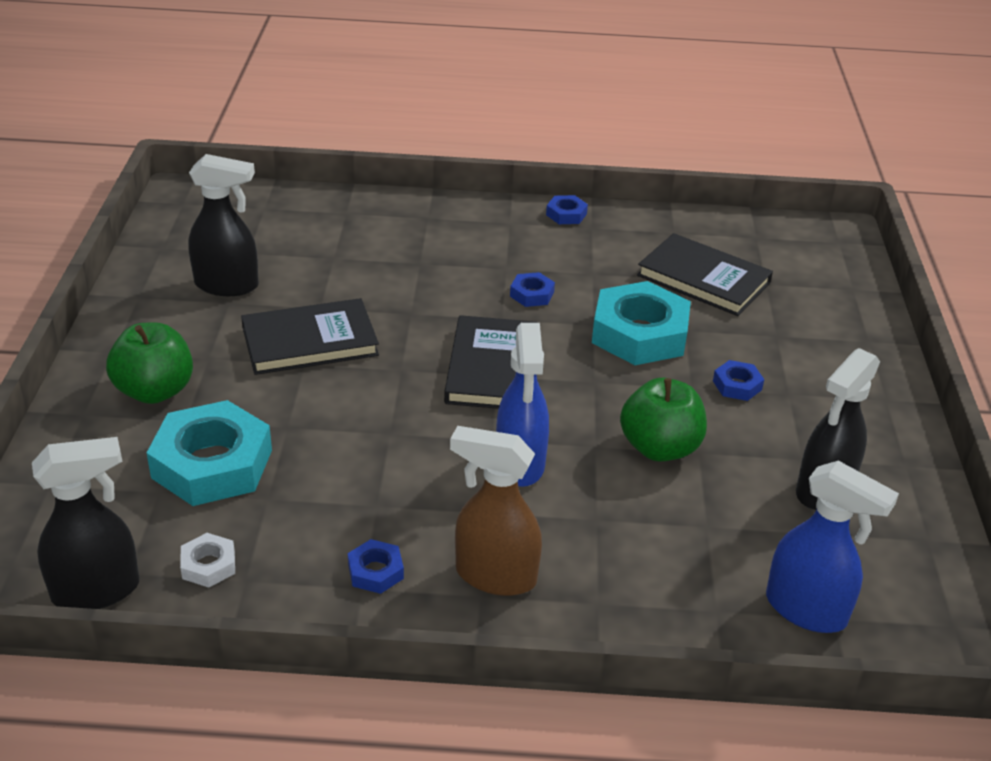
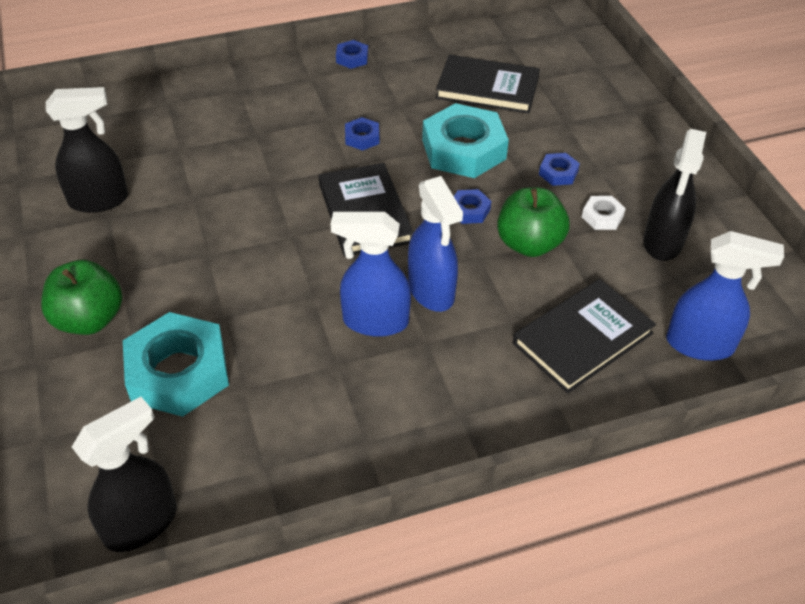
camera: 20 degrees left, 10 degrees up
white nut [180,533,235,588] -> white nut moved to [582,196,626,230]
black book [241,298,379,375] -> black book moved to [513,279,656,393]
blue nut [348,539,404,594] -> blue nut moved to [454,189,491,224]
brown spray bottle [450,426,542,596] -> none
none -> blue spray bottle [331,212,411,337]

